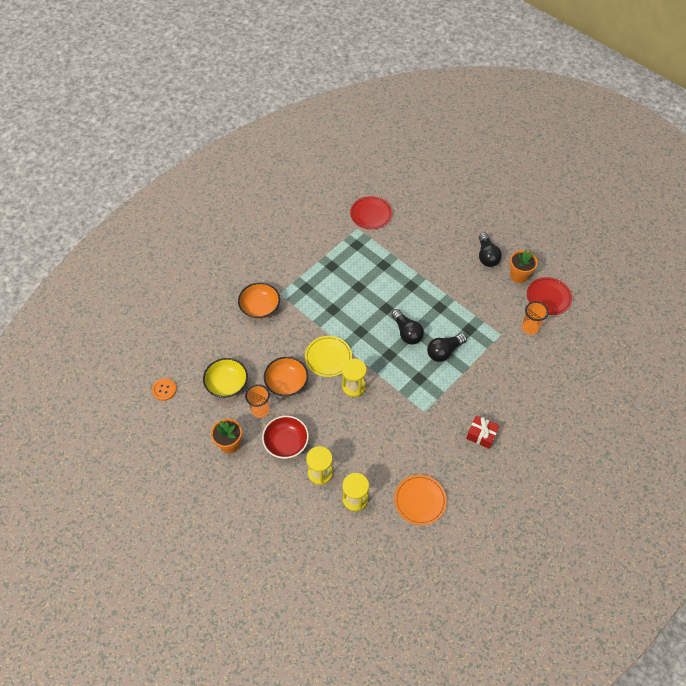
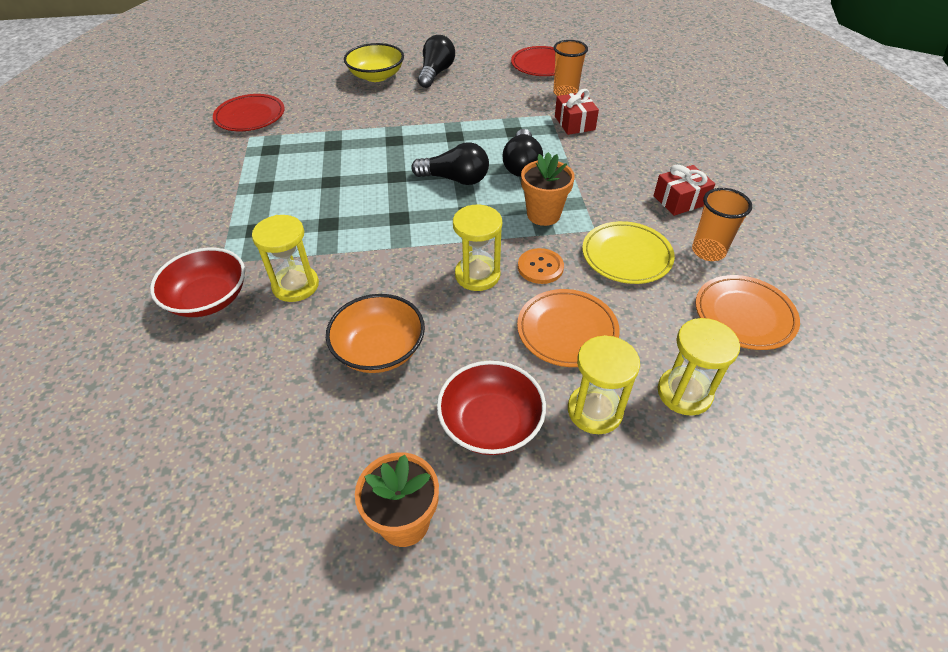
camera: 50 degrees left, 10 degrees down
orange button [152,378,177,401] -> orange button moved to [518,248,564,284]
yellow bowl [203,358,248,398] -> yellow bowl moved to [344,43,404,82]
orange bowl [238,283,280,319] -> red bowl [150,248,245,317]
orange cup [245,384,270,418] -> orange cup moved to [692,188,752,261]
yellow plate [305,336,352,377] -> yellow plate moved to [582,221,675,284]
black light bulb [479,233,502,267] -> black light bulb turned 105 degrees counterclockwise [418,35,455,88]
orange flower pot [510,250,538,283] -> orange flower pot moved to [521,152,575,226]
none -> yellow hourglass [252,215,319,302]
none -> orange plate [517,289,620,367]
none -> red gift [555,89,599,135]

